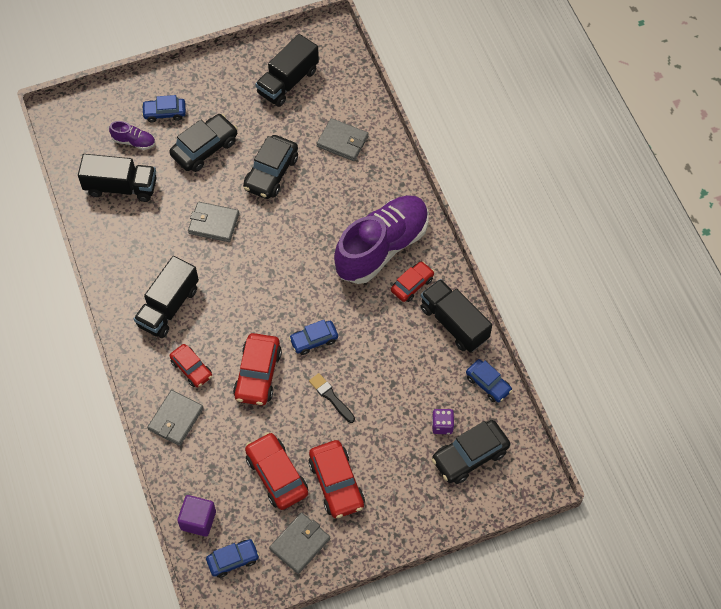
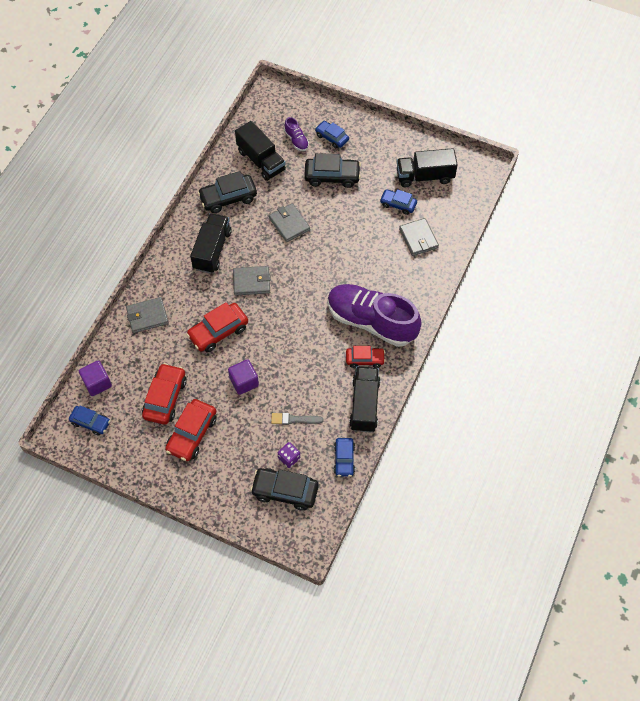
camera: 45 degrees right, 0 degrees up
black truck [134,256,199,338] -> black truck turned 120 degrees clockwise [190,213,232,274]
red car [169,344,212,388] -> none
black car [243,135,298,199] -> black car moved to [198,171,257,213]
grey wallet [269,512,330,574] -> grey wallet moved to [233,266,271,296]
blue car [289,320,338,355] -> blue car moved to [380,189,417,215]
black brush [309,373,355,423] -> purple cube [228,359,259,395]
purple shoe [334,195,429,284] -> purple shoe turned 150 degrees counterclockwise [328,284,422,347]
none -> grey brush [271,413,324,425]

